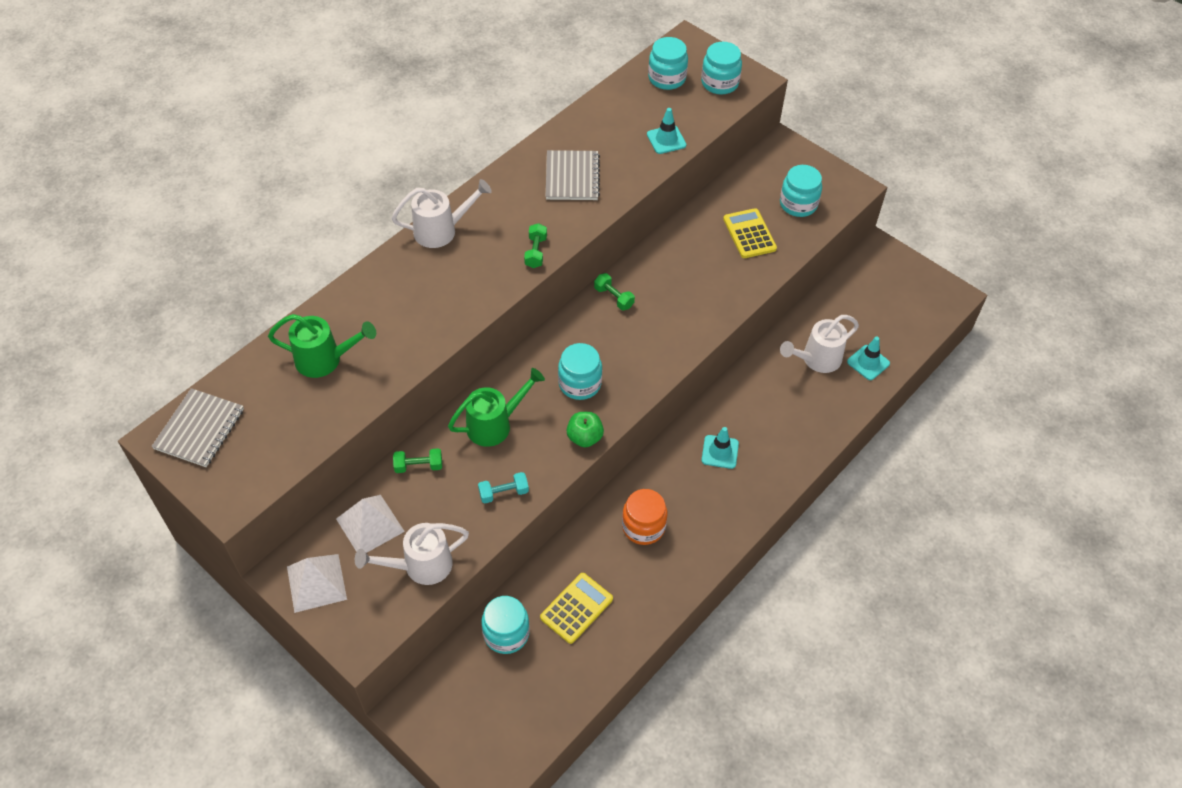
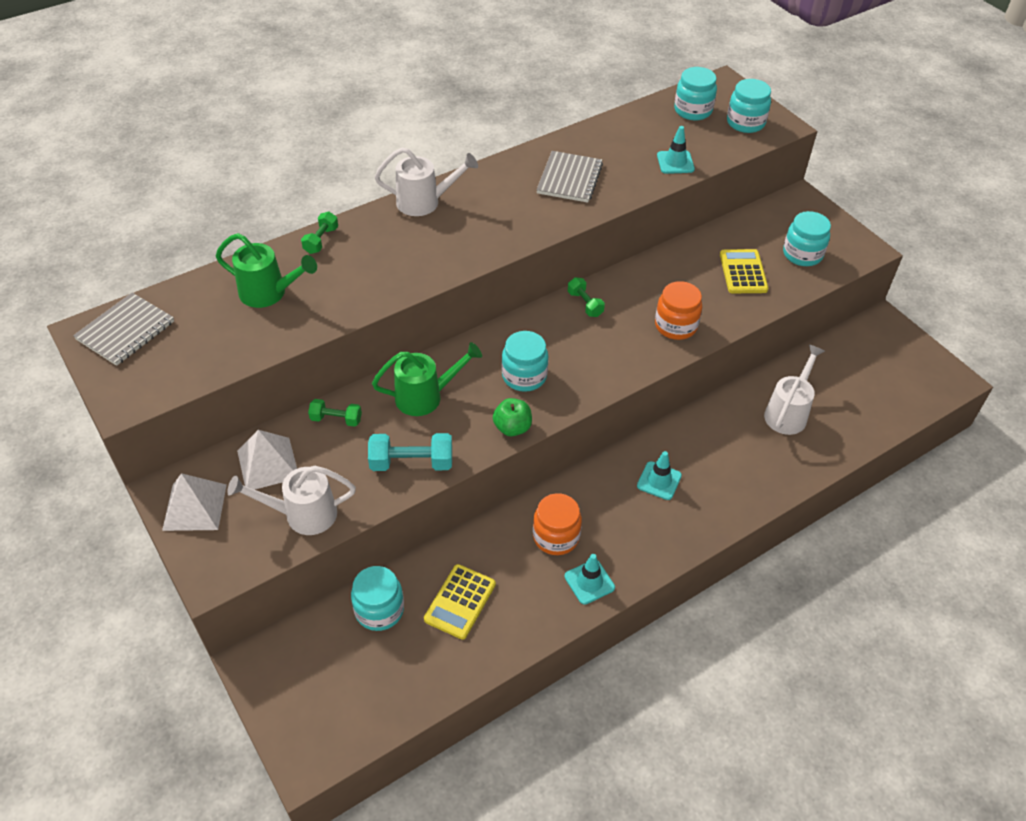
camera: 15 degrees right, 5 degrees down
turquoise dumbbell [478,472,529,504] -> turquoise dumbbell [368,433,452,471], size x1.60
green dumbbell [524,223,547,268] -> green dumbbell moved to [301,212,338,254]
yellow calculator [540,573,613,644] -> yellow calculator turned 150 degrees clockwise [424,564,496,640]
white watering can [780,315,859,373] -> white watering can turned 135 degrees clockwise [764,345,825,435]
turquoise traffic cone [847,337,890,380] -> turquoise traffic cone moved to [565,554,615,605]
none -> orange jar [655,281,702,340]

